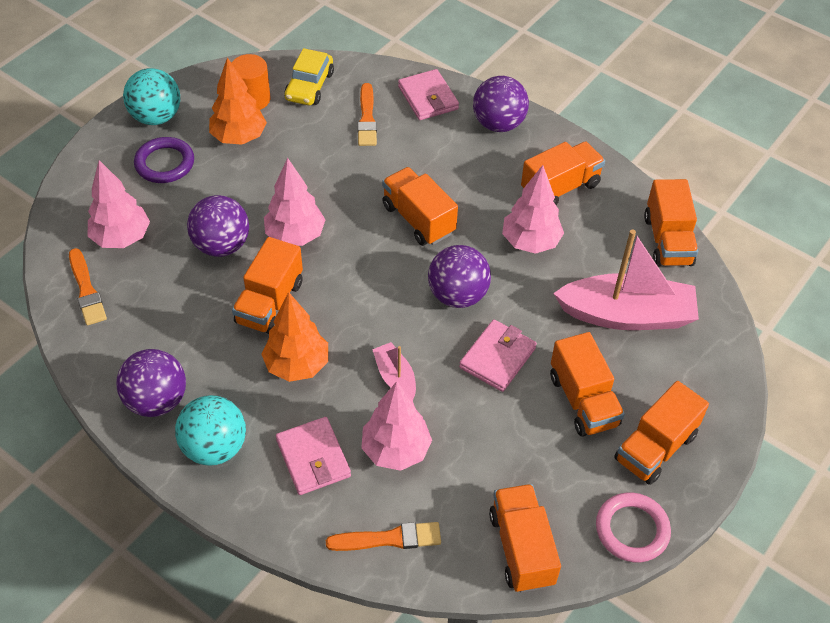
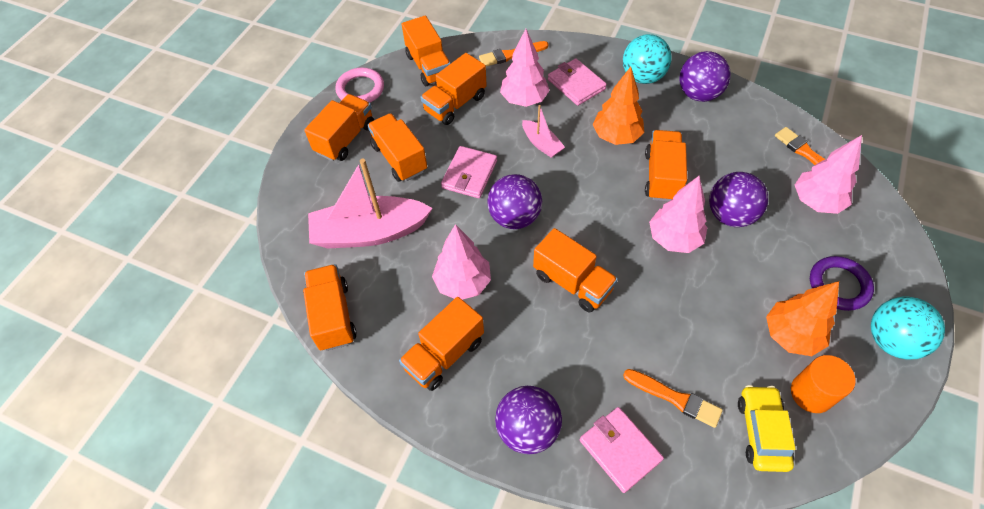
camera: 170 degrees right, 5 degrees up
orange brush [357,83,377,146] -> orange brush turned 135 degrees clockwise [623,369,723,428]
none -> orange truck [421,53,487,125]

